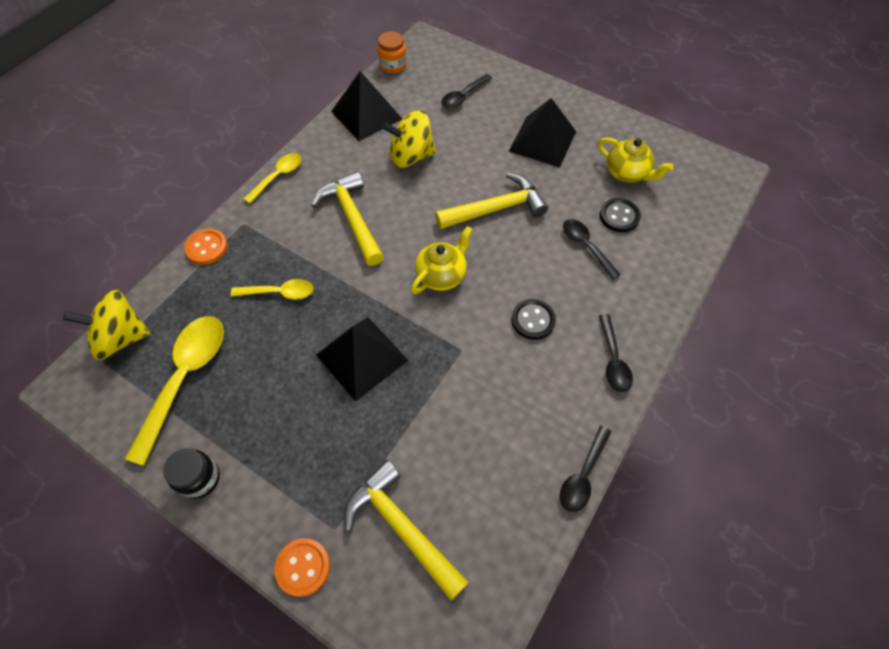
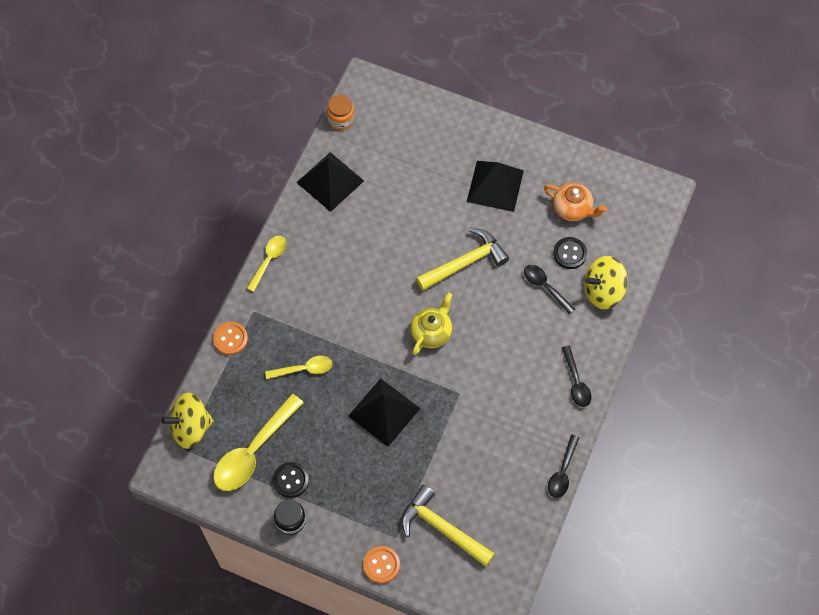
camera: 10 degrees left, 5 degrees up
yellow spoon [125,316,224,466] -> yellow spoon turned 150 degrees counterclockwise [213,394,304,491]
yellow hammer [311,171,384,266] -> none
yellow spinning top [382,111,436,168] -> yellow spinning top moved to [584,256,628,309]
black spoon [441,74,492,108] -> none
black button [512,299,556,340] -> black button moved to [273,462,309,498]
yellow teapot [598,138,673,183] -> orange teapot [544,183,607,221]

